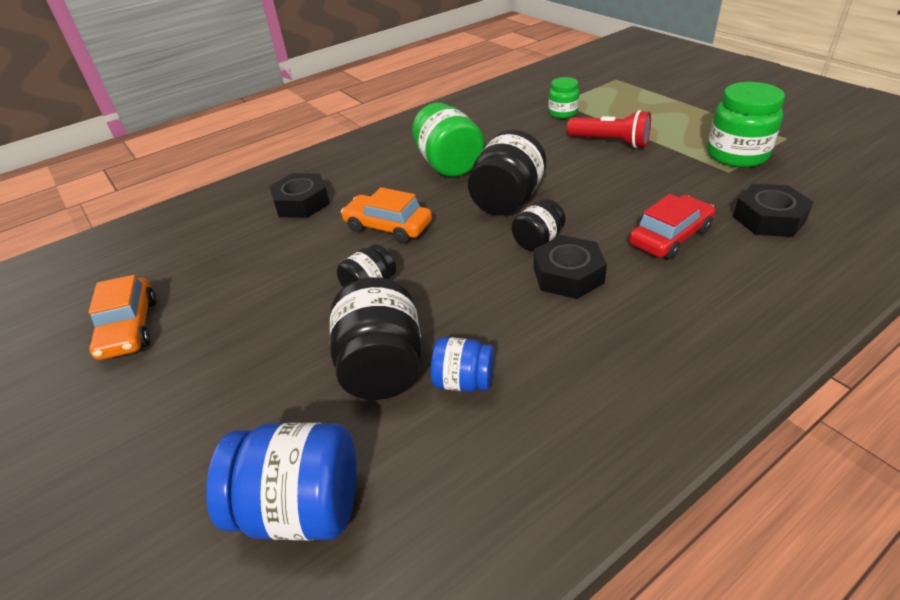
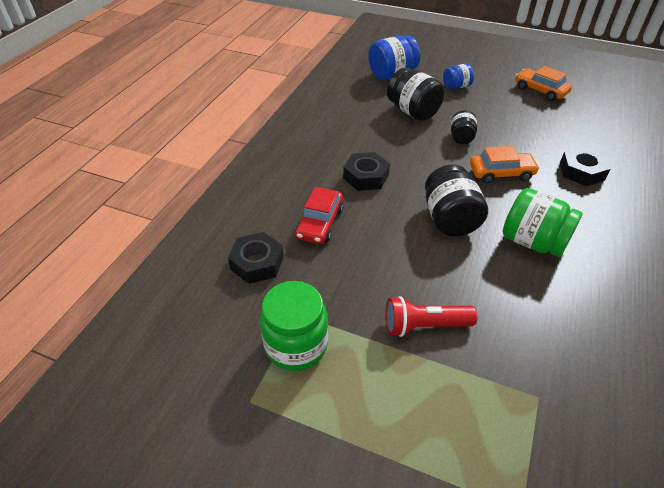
camera: 145 degrees right, 5 degrees up
blue jar [431,337,494,392] -> blue jar moved to [443,64,474,89]
black jar [511,199,566,251] -> none
green jar [548,77,579,119] -> none

